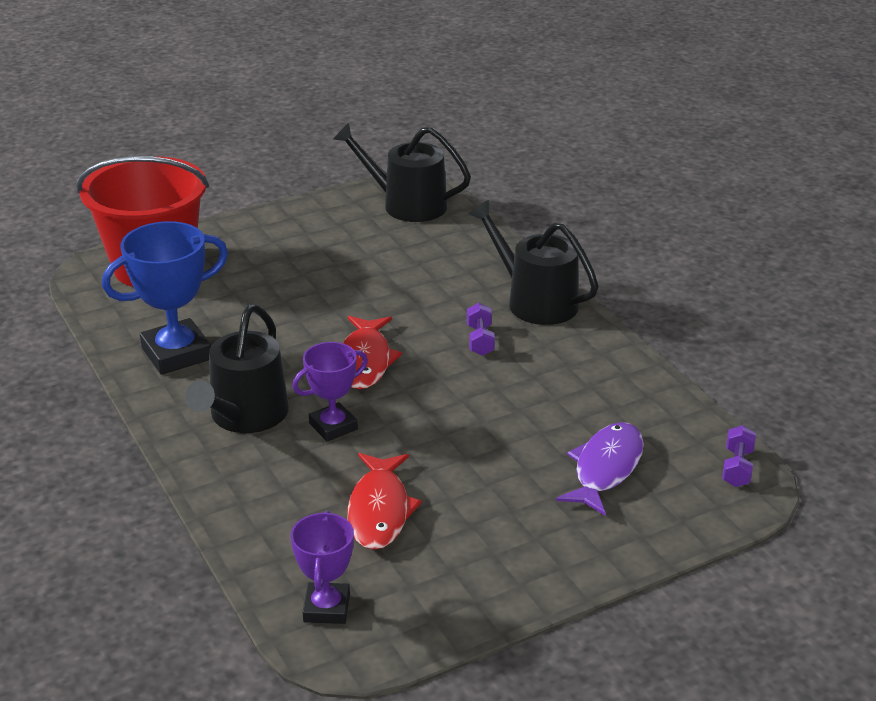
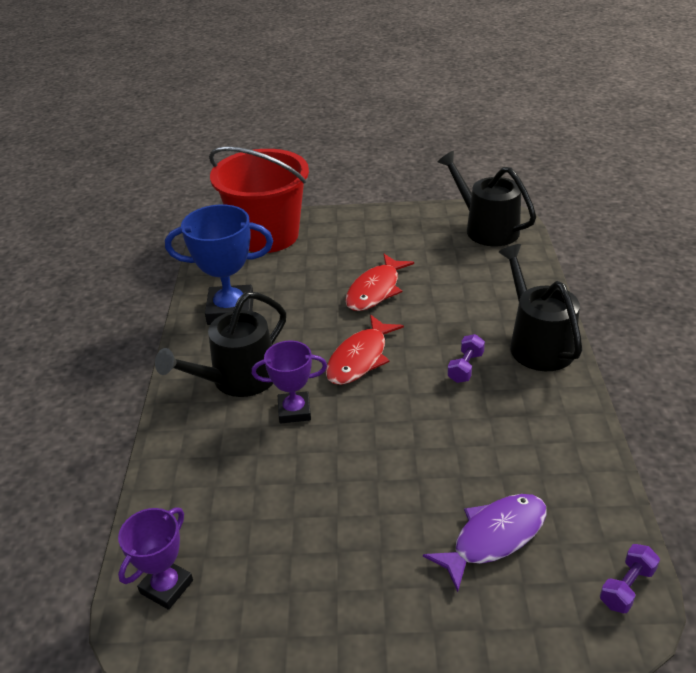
camera: 30 degrees right, 5 degrees up
red fish [347,453,422,550] -> red fish moved to [345,254,414,311]

